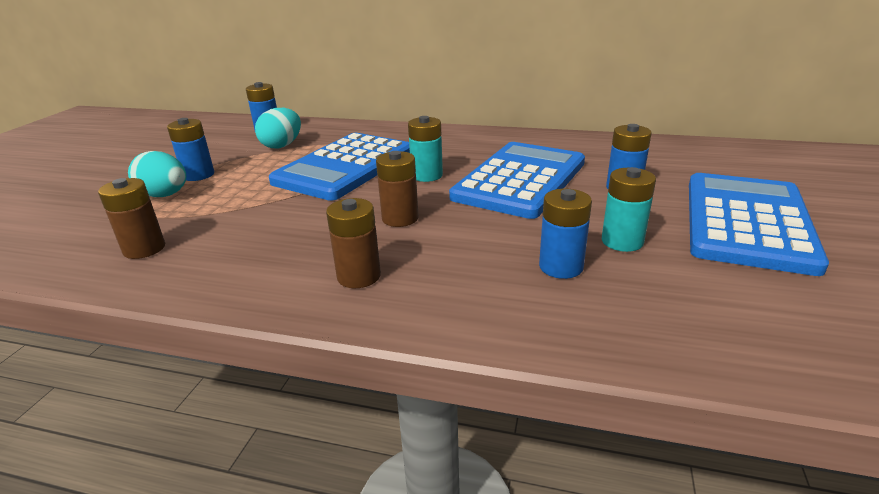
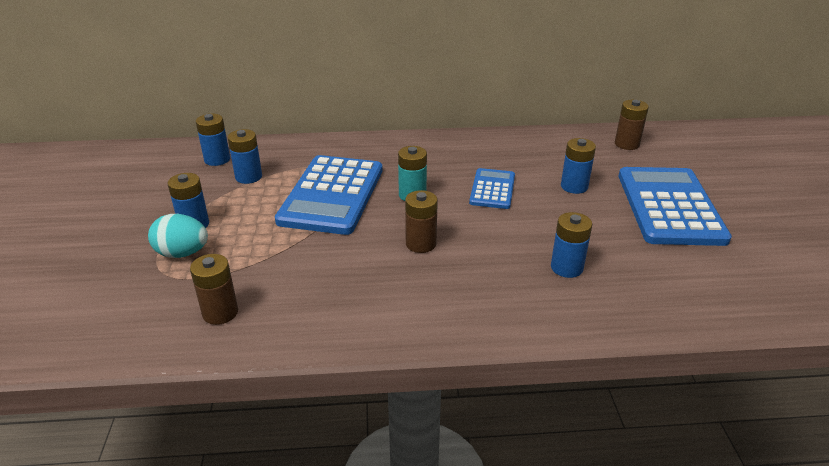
camera: 20 degrees left, 5 degrees up
turquoise egg [255,108,301,149] -> blue battery [228,129,262,184]
brown battery [326,198,381,288] -> brown battery moved to [615,100,649,150]
blue calculator [449,142,585,219] -> blue calculator [469,168,515,209], size x0.53
turquoise battery [602,167,656,252] -> none

